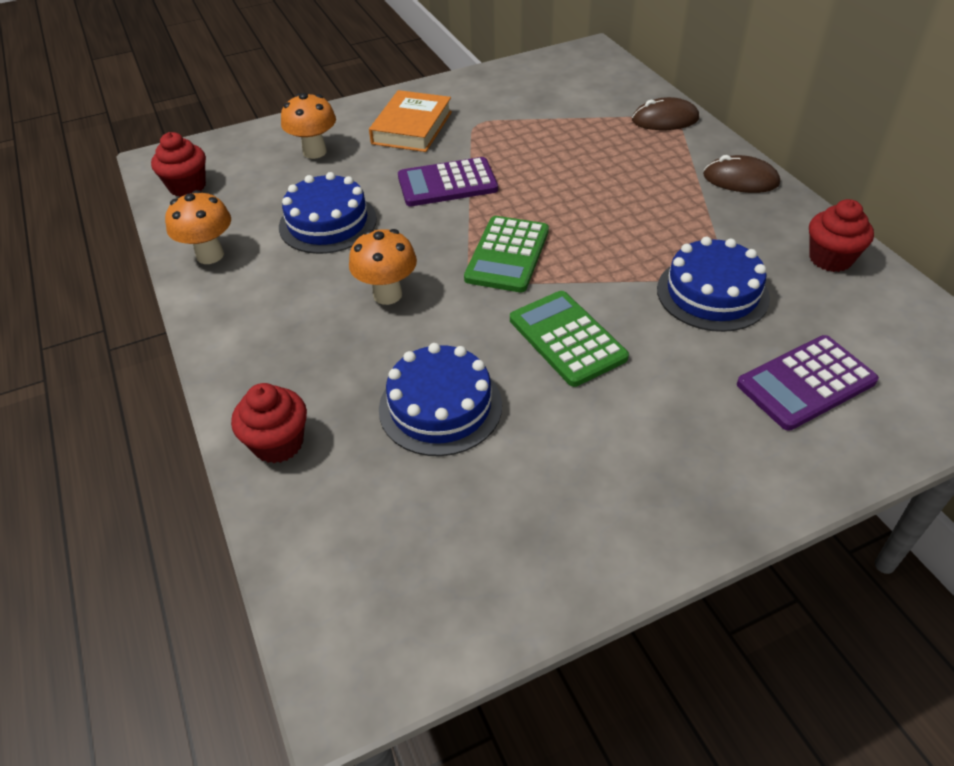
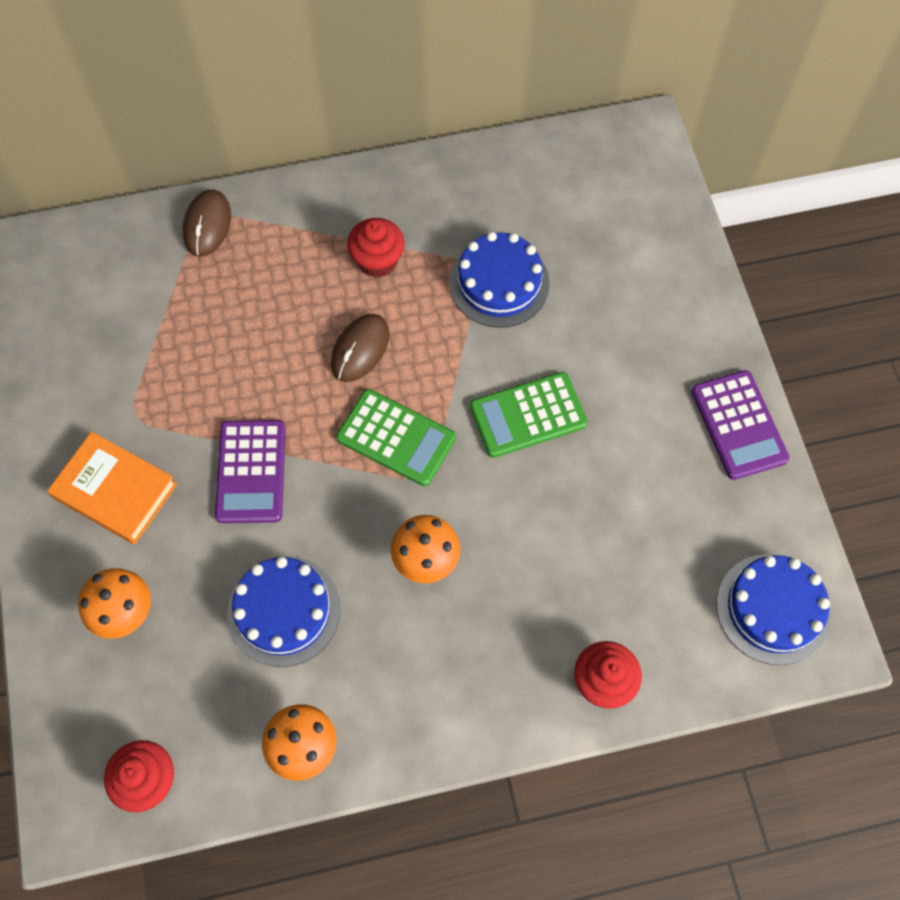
camera: 80 degrees left, 20 degrees up
blue cake [379,343,502,456] -> blue cake moved to [717,554,831,665]
brown mouse [703,155,780,193] -> brown mouse moved to [331,314,390,382]
purple calculator [737,335,879,431] -> purple calculator moved to [691,370,790,480]
red cupcake [809,199,874,272] -> red cupcake moved to [347,218,405,278]

